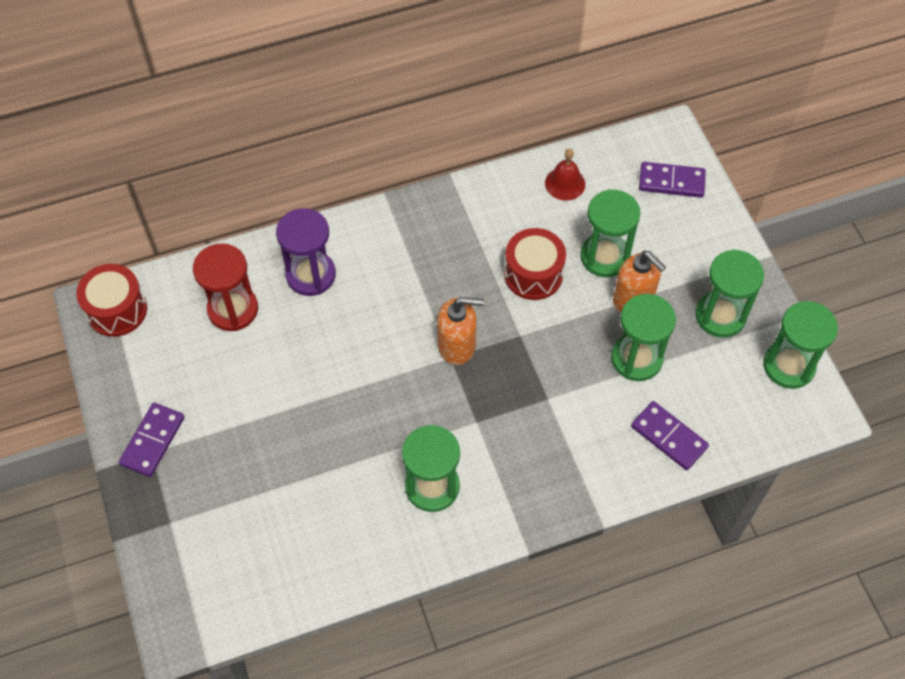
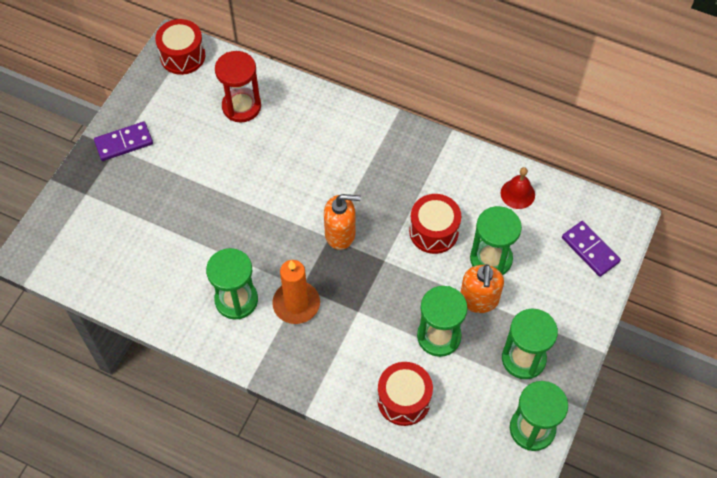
camera: 45 degrees right, 0 degrees up
purple hourglass [276,208,336,296] -> none
orange soap dispenser [437,297,484,365] -> orange soap dispenser turned 45 degrees counterclockwise [324,194,361,250]
purple domino [631,401,709,470] -> red drum [377,362,433,426]
none -> orange candle [272,260,320,324]

